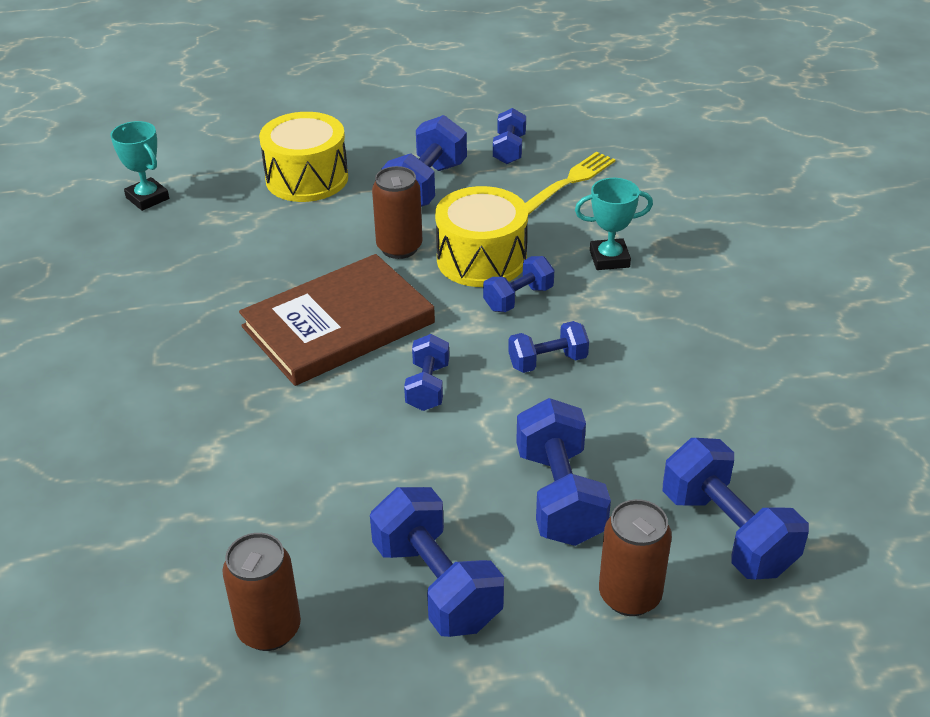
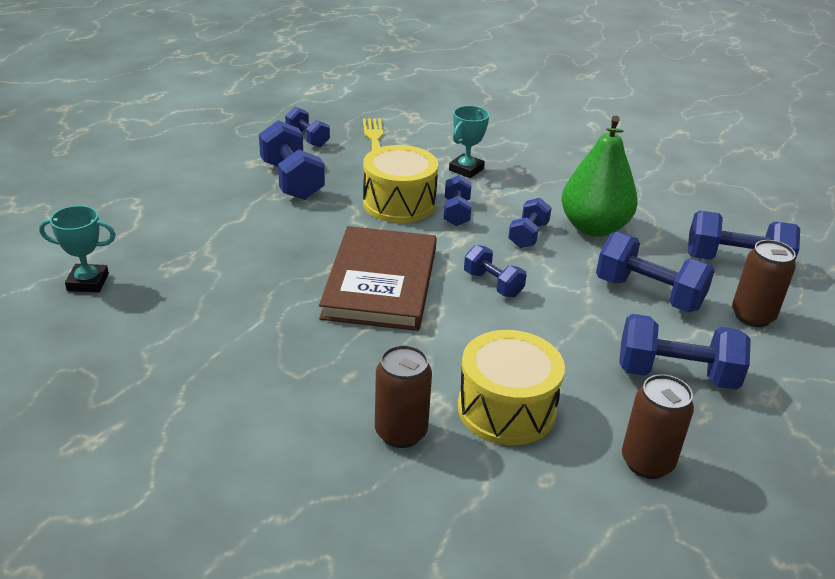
camera: 50 degrees left, 5 degrees down
yellow drum [259,112,348,202] -> yellow drum moved to [458,330,565,445]
brown can [372,166,423,259] -> brown can moved to [375,345,432,448]
none -> green pear [561,116,638,237]

